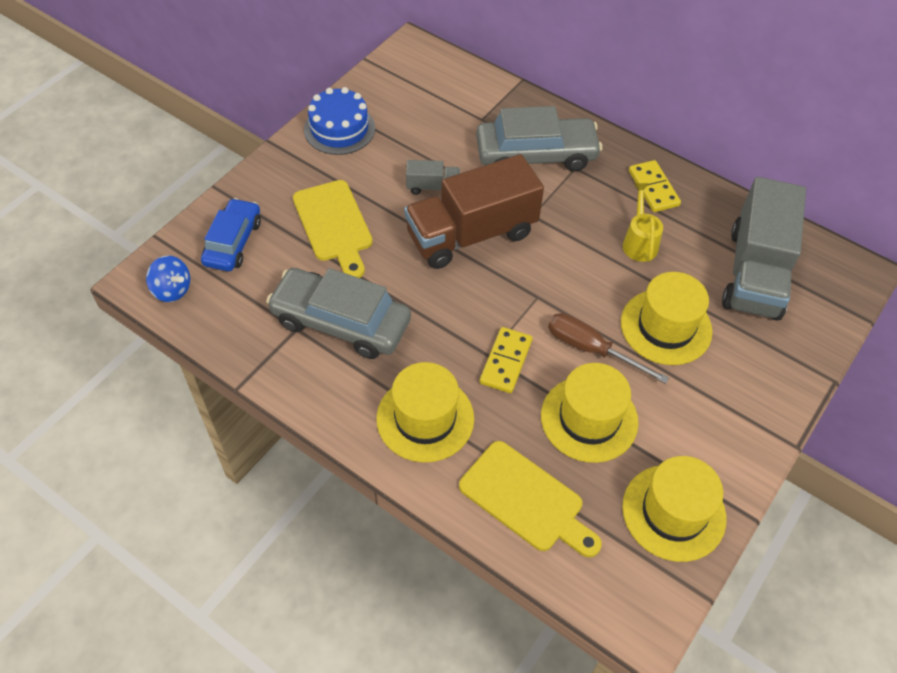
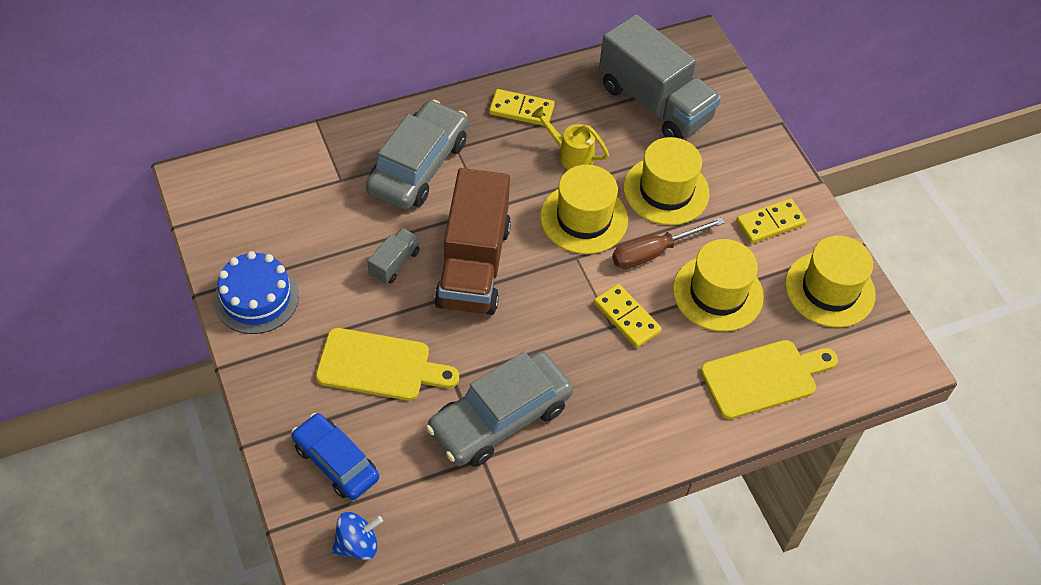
camera: 60 degrees left, 0 degrees up
yellow hat [376,362,474,463] -> yellow hat moved to [540,165,628,254]
none -> yellow domino [736,198,807,243]

